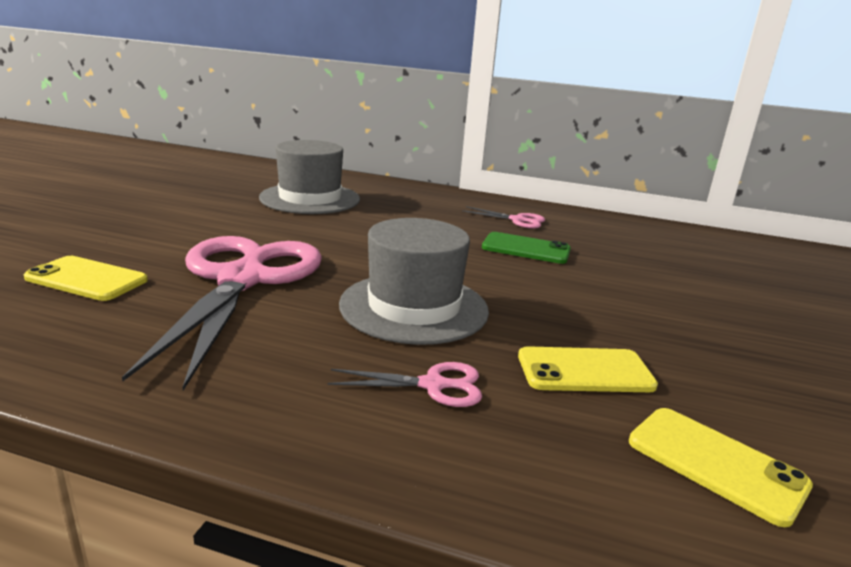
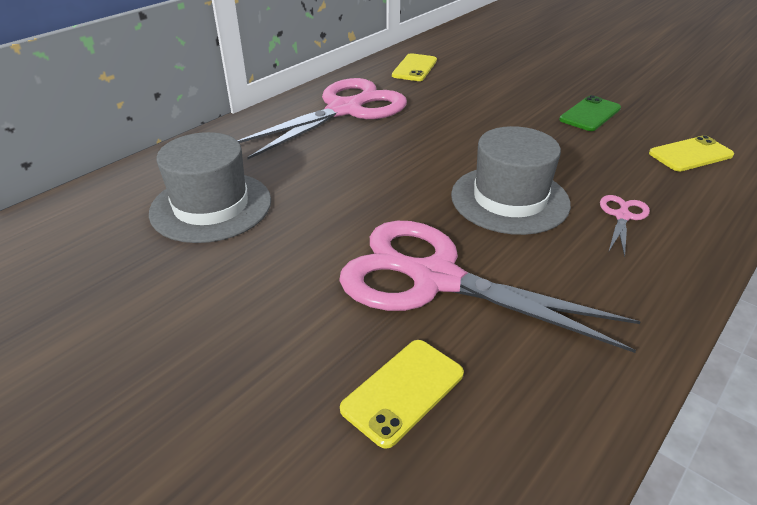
camera: 65 degrees left, 15 degrees up
pink scissors [462,206,545,229] -> pink scissors [237,78,407,159], size x2.47
green phone [482,232,571,264] -> green phone moved to [559,95,621,131]
yellow phone [518,346,658,392] -> yellow phone moved to [392,53,437,81]

